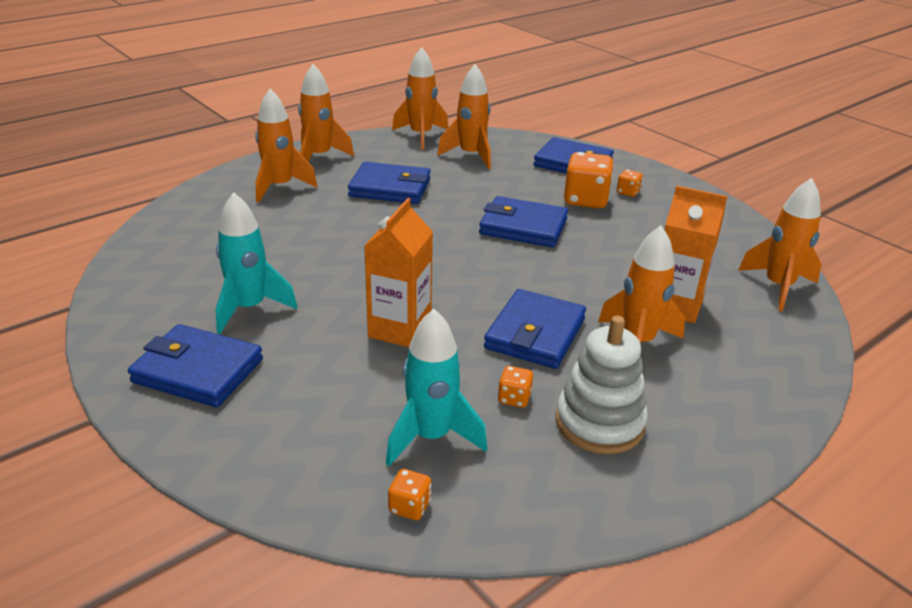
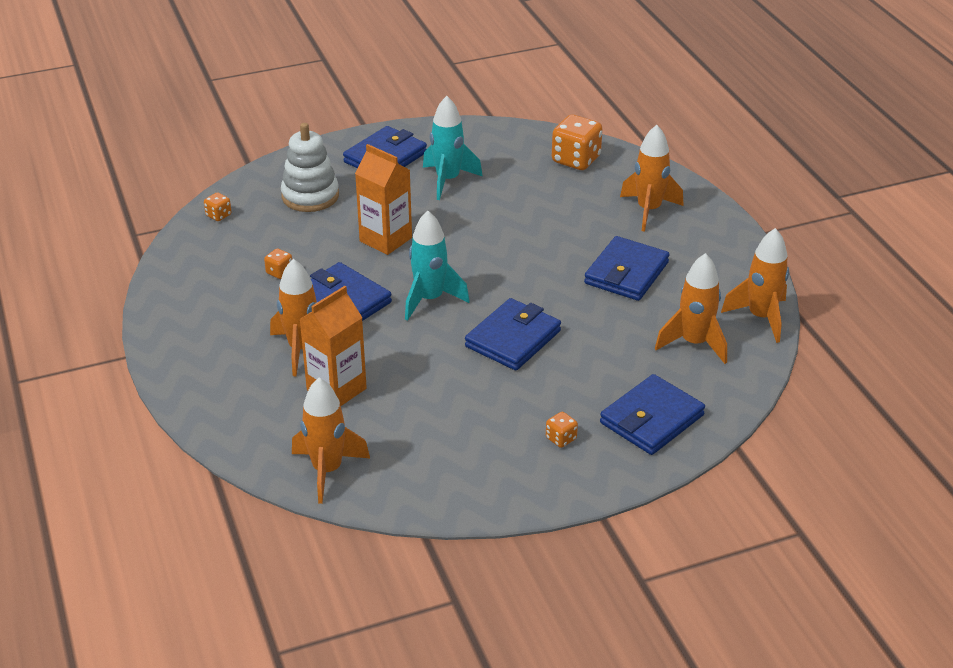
camera: 110 degrees right, 5 degrees up
orange rocket [298,64,354,161] -> none
turquoise rocket [386,309,487,466] -> turquoise rocket moved to [405,211,469,321]
white stacking toy [556,315,648,454] -> white stacking toy moved to [281,123,339,212]
orange dice [564,152,614,208] -> orange dice moved to [552,114,603,170]

